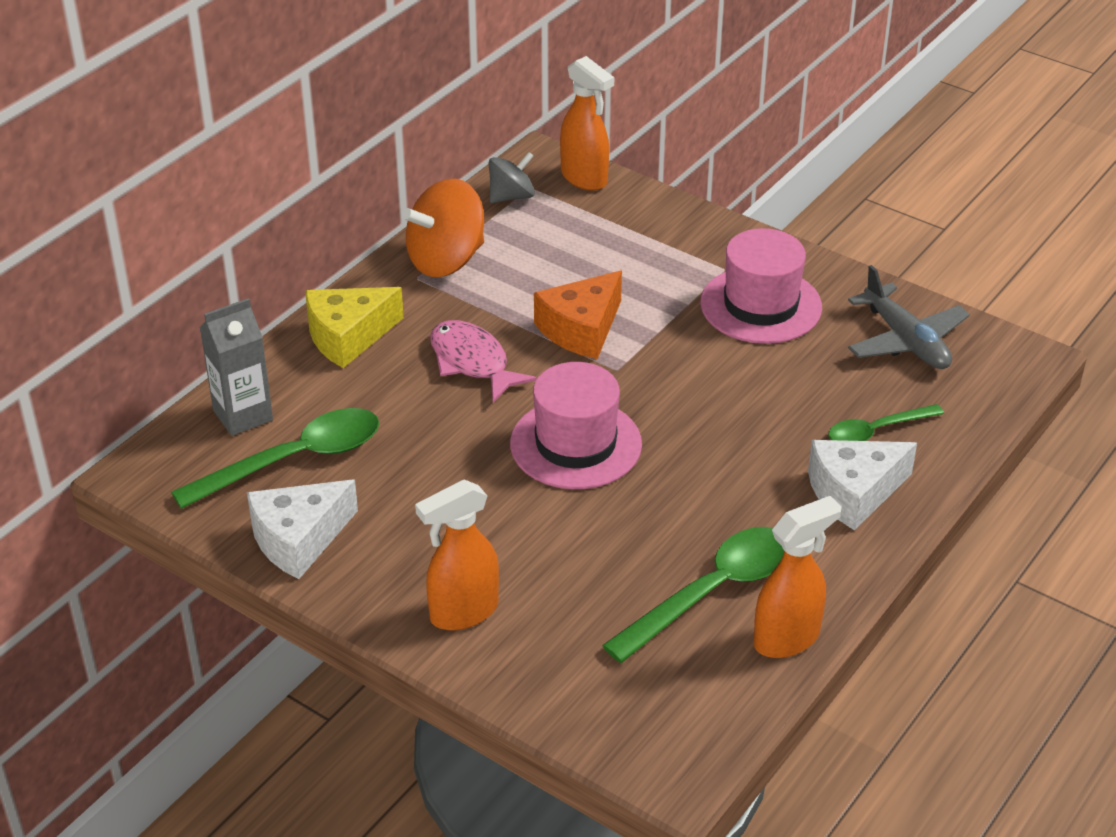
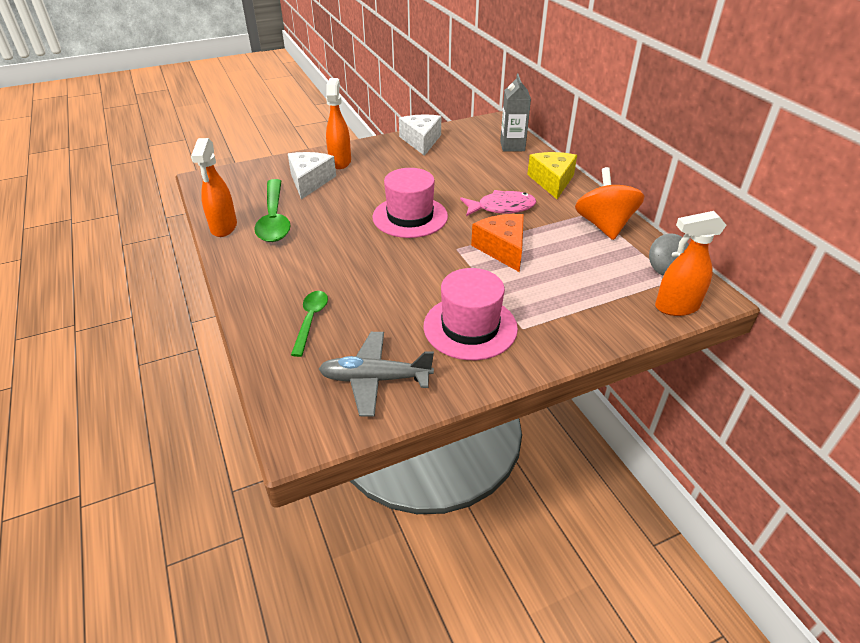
camera: 120 degrees right, 0 degrees up
green spoon [171,408,379,509] -> none
white cheese [808,440,917,530] -> white cheese moved to [288,152,336,199]

